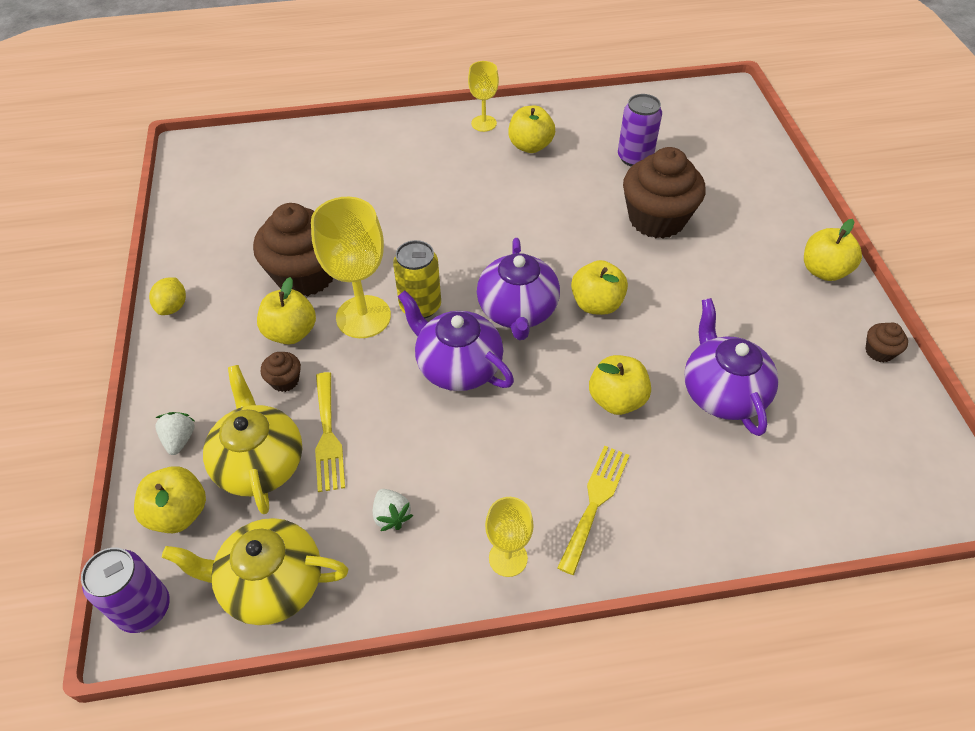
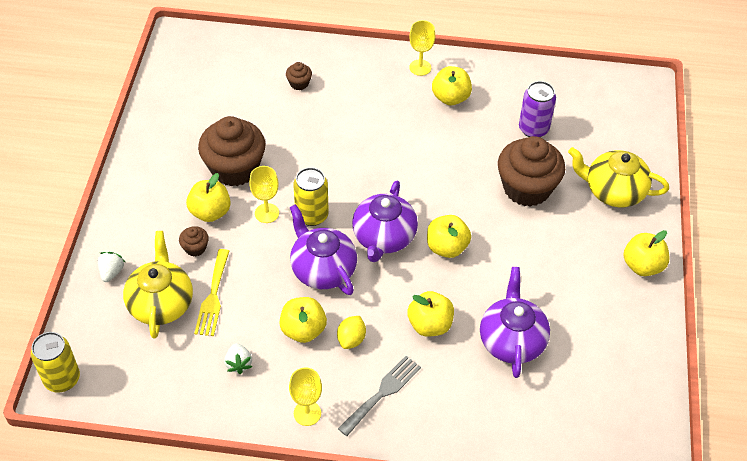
camera: 15 degrees right, 0 degrees up
purple can [81,547,170,633] -> yellow can [31,332,80,393]
yellow apple [134,467,206,533] -> yellow apple moved to [279,297,327,343]
yellow lemon [149,278,186,315] -> yellow lemon moved to [337,316,366,349]
yellow teapot [162,518,348,625] -> yellow teapot moved to [568,147,669,207]
yellow goblet [311,197,391,338] -> yellow goblet [249,166,279,223], size x0.57
yellow fork [557,446,629,575] -> grey fork [338,356,421,436]
brown cupcake [865,322,908,362] -> brown cupcake moved to [286,62,312,90]

